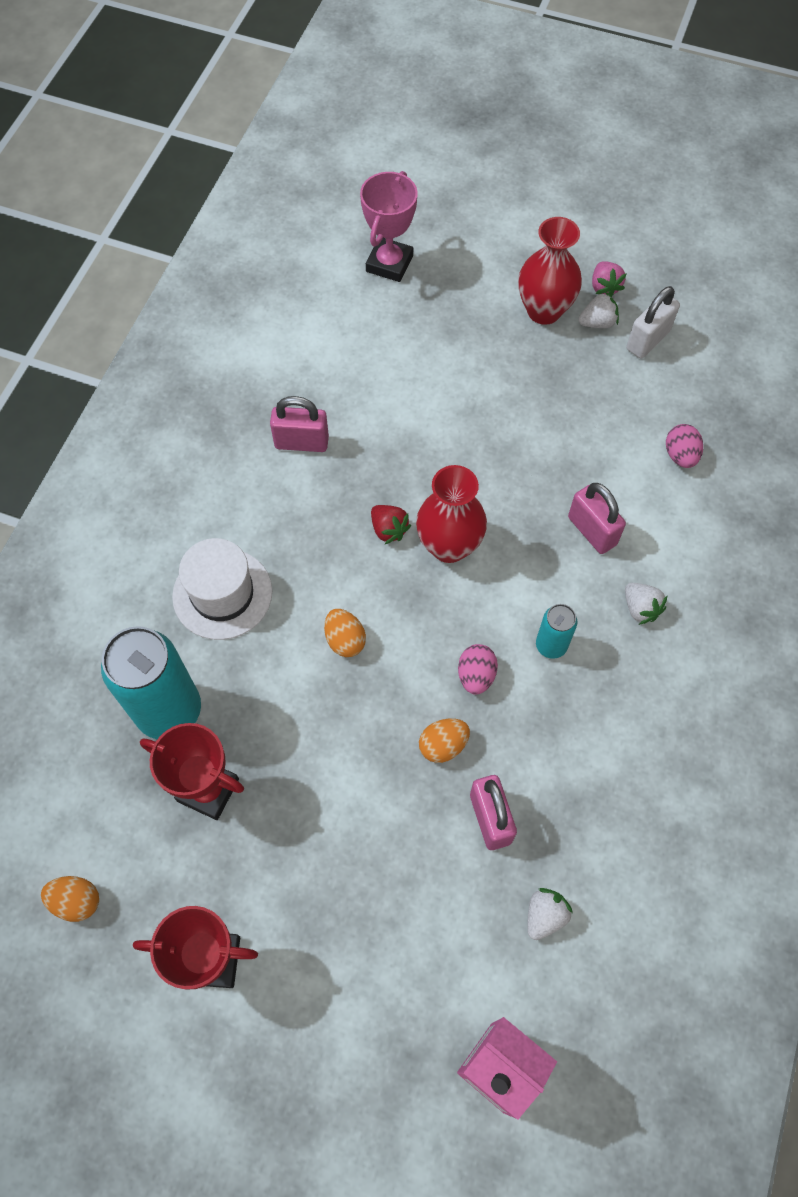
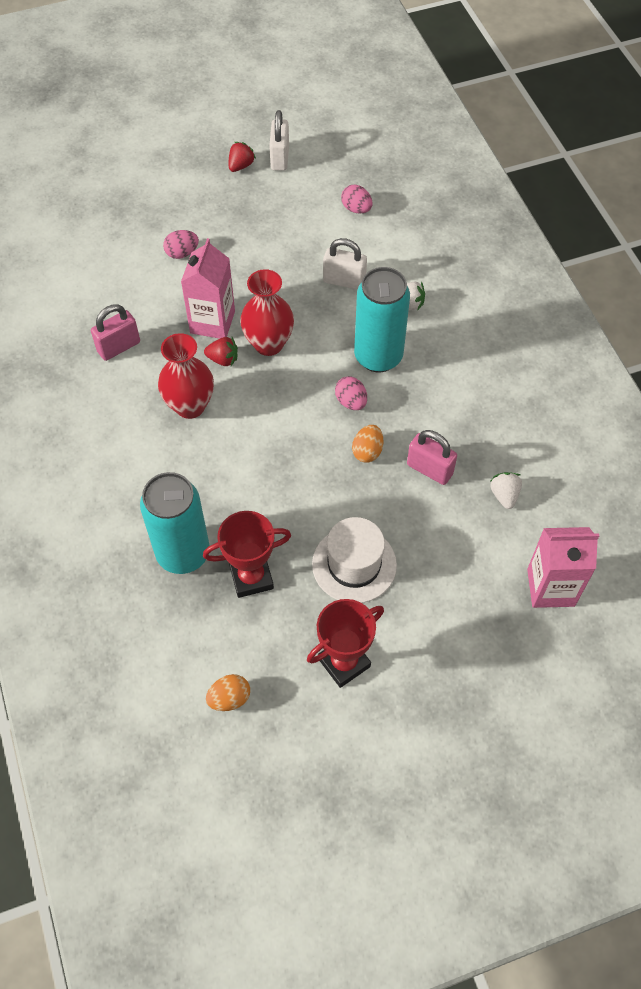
camera: 40 degrees left, 5 degrees down
white hat [172,538,272,640] -> white hat moved to [312,517,397,603]
orange egg [324,609,366,657] -> none
pink trophy [360,171,418,282] -> none
red vase [519,217,582,325] -> red vase moved to [158,333,214,419]
turquoise can [536,604,577,659] -> turquoise can [354,267,410,373], size x2.03
pink padlock [568,483,626,554] -> white padlock [323,238,367,290]
white strawberry [578,292,619,328] -> red strawberry [229,142,256,172]
pink strawberry [592,261,626,297] -> none
none -> pink egg [163,230,199,259]
none -> pink carton [181,238,235,339]

